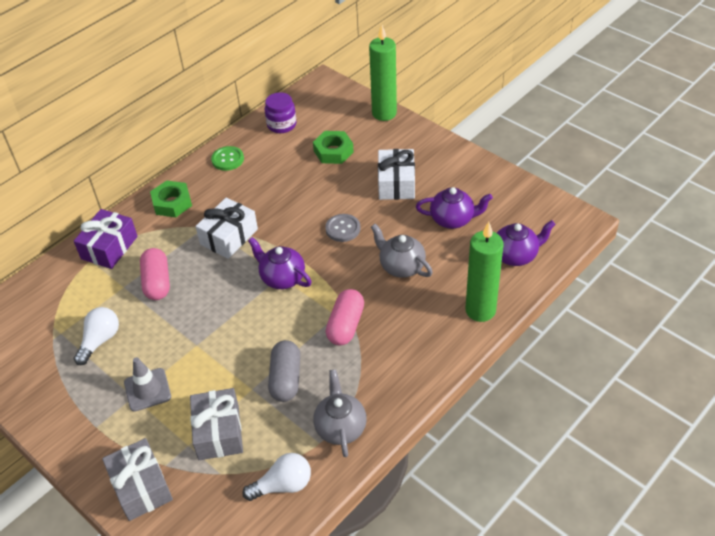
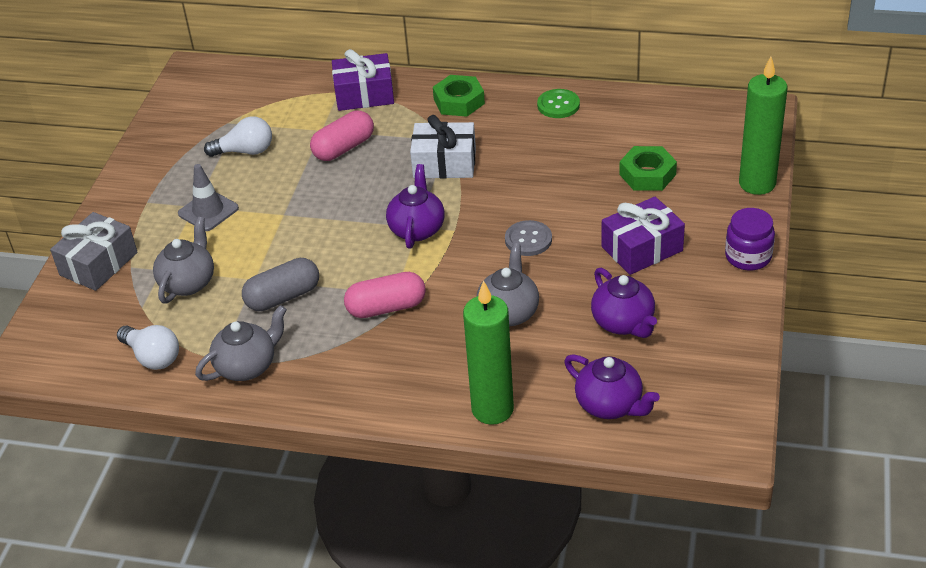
camera: 60 degrees right, 5 degrees down
grey gift [190,388,243,460] -> grey teapot [153,217,214,303]
purple jar [265,92,296,133] -> purple jar moved to [725,208,775,271]
white gift [378,149,415,200] -> purple gift [601,197,685,275]

